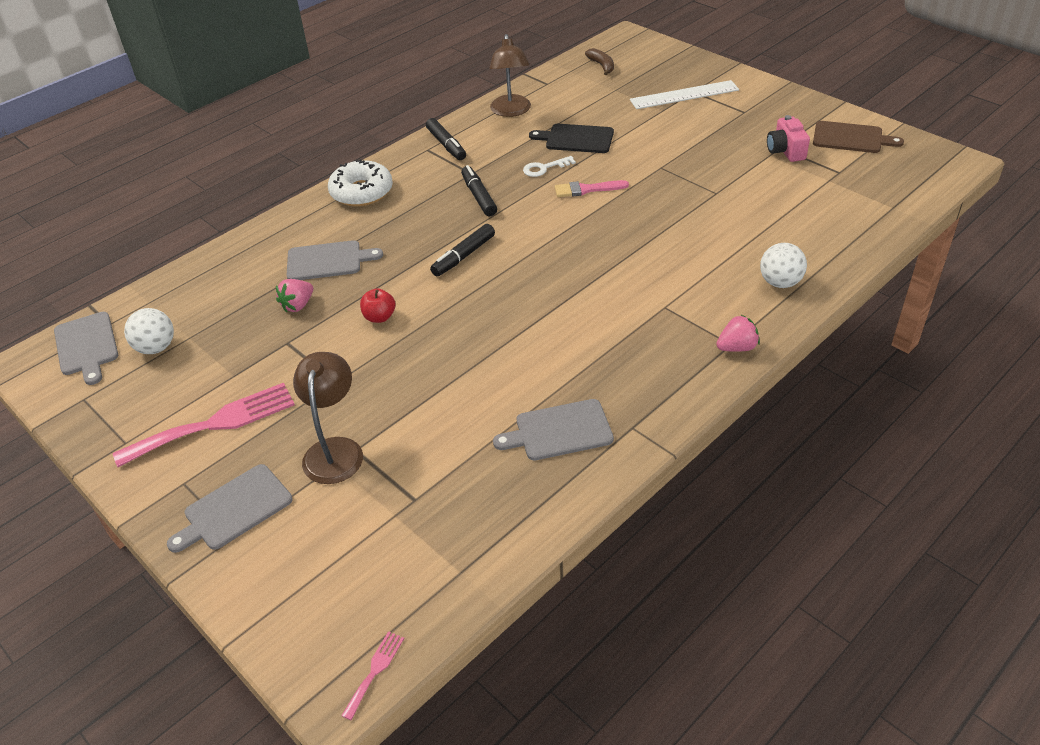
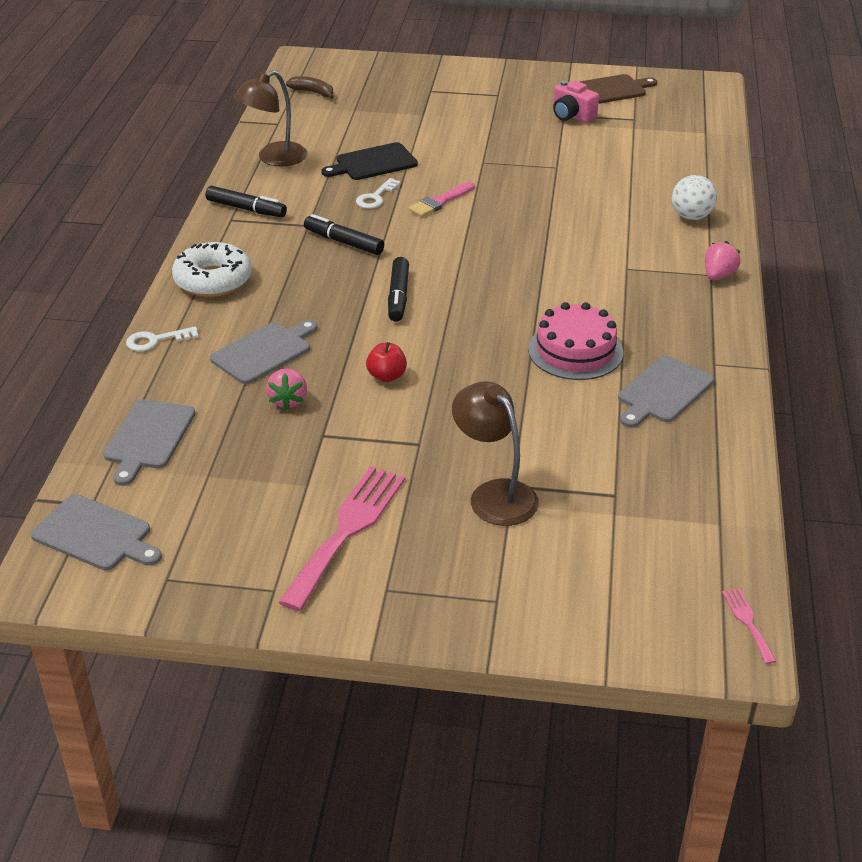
camera: 40 degrees left, 5 degrees down
white ball [124,308,174,354] -> none
grey cutting board [167,464,293,553] -> grey cutting board moved to [103,399,195,486]
brown lamp [489,34,531,117] -> brown lamp turned 90 degrees clockwise [233,70,307,166]
white ruler [630,80,739,109] -> none
none -> white key [126,326,198,351]
none -> pink cake [528,302,623,380]

